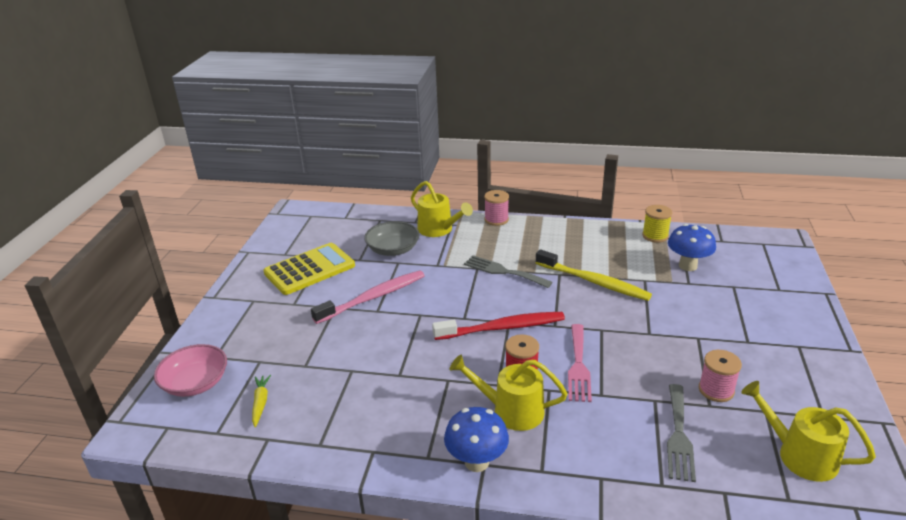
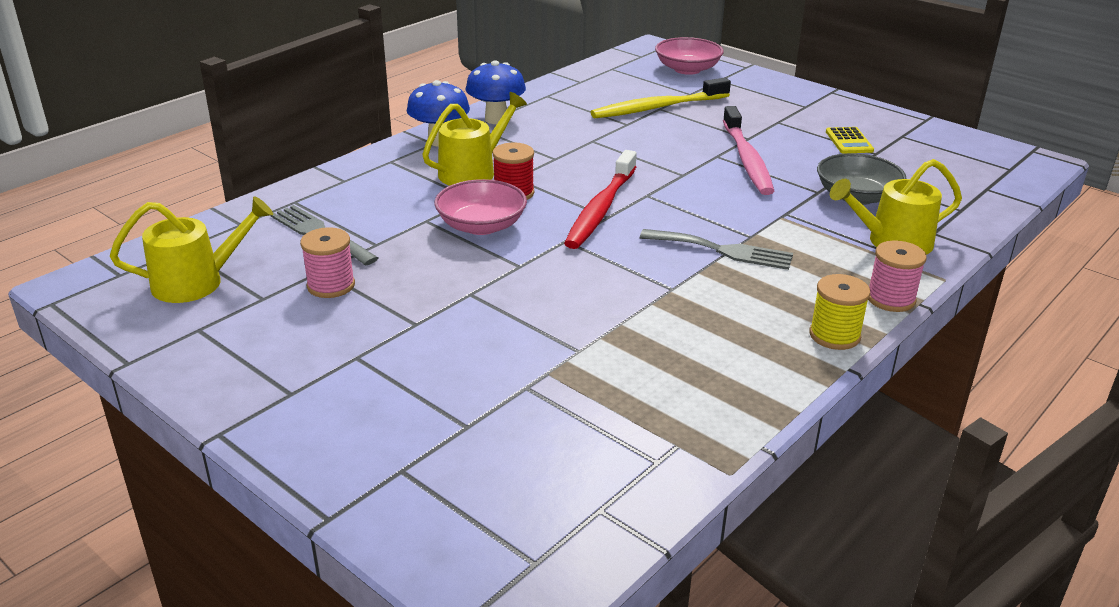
camera: 120 degrees right, 0 degrees up
yellow carrot [252,375,271,427] -> none
yellow calculator [263,243,355,295] -> yellow calculator [826,127,874,154], size x0.49
grey fork [464,255,553,288] -> grey fork turned 45 degrees clockwise [640,229,793,270]
yellow toothbrush [536,249,652,301] -> yellow toothbrush moved to [591,77,731,118]
pink fork [568,324,592,402] -> pink bowl [434,179,527,235]
yellow spool [642,205,672,243] -> yellow spool moved to [809,274,870,350]
blue mushroom [668,224,716,271] -> blue mushroom moved to [465,60,526,124]

